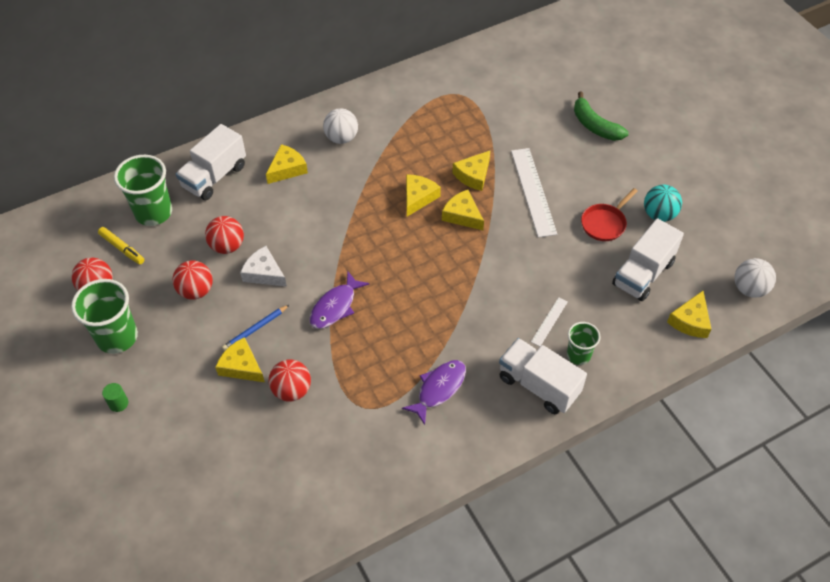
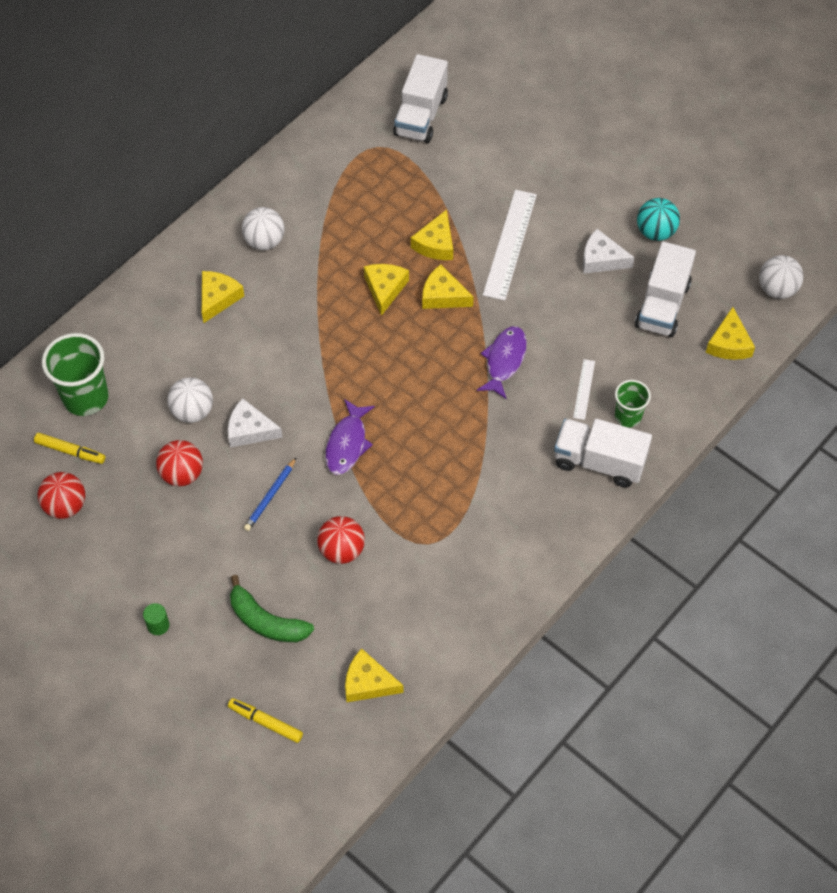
camera: 20 degrees left, 5 degrees up
green cup [71,279,138,354] -> none
white truck [176,124,246,200] -> white truck moved to [393,54,448,143]
red ball [205,216,244,254] -> white ball [167,377,213,423]
yellow cheese [215,337,265,382] -> yellow cheese moved to [345,648,404,702]
purple fish [402,360,466,425] -> purple fish moved to [477,326,527,400]
white ruler [511,148,557,238] -> white ruler turned 45 degrees clockwise [483,190,537,301]
green banana [574,92,629,141] -> green banana moved to [230,575,314,642]
red pan [581,188,637,241] -> white cheese [583,229,635,274]
none -> yellow marker [228,698,303,743]

